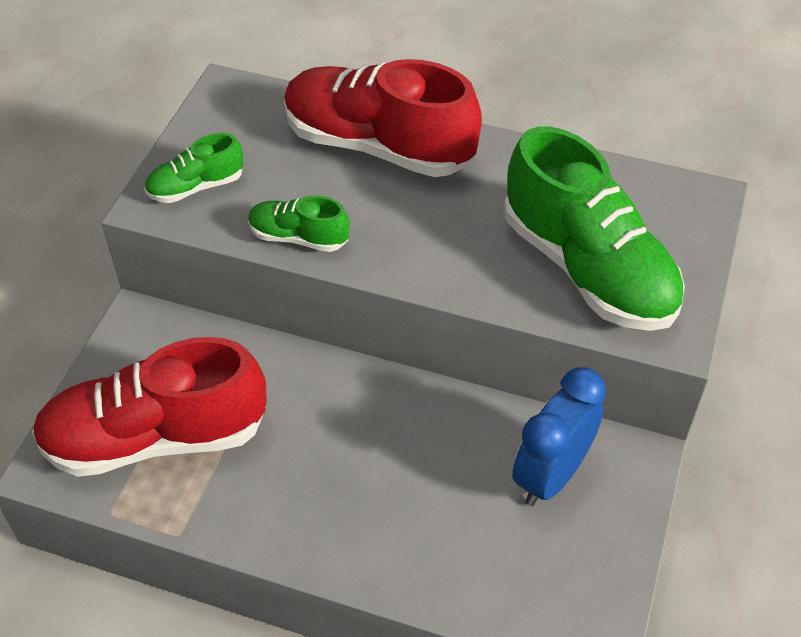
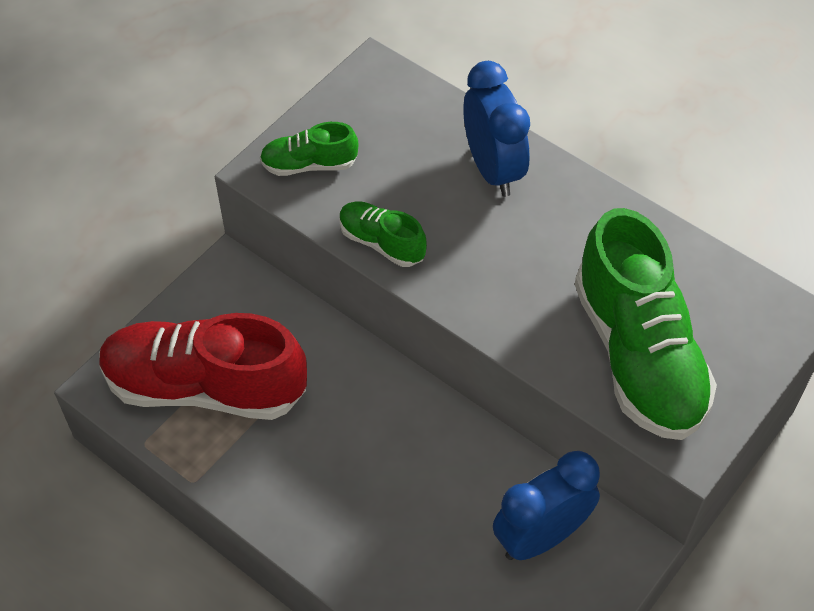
camera: 20 degrees right, 5 degrees up
red shoe [284,59,482,177] -> blue clock [463,61,530,197]

